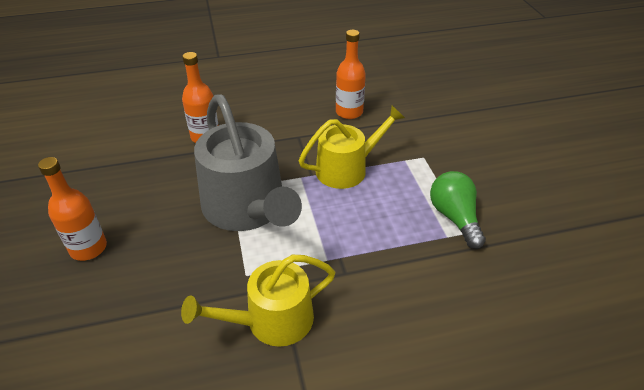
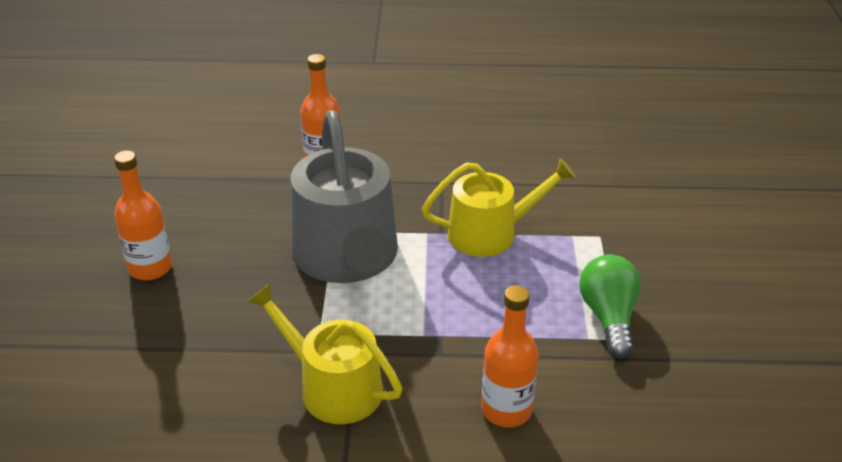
camera: 15 degrees right, 5 degrees down
yellow watering can [181,255,335,347] -> yellow watering can turned 45 degrees clockwise [247,283,402,424]
orange bottle [336,30,366,119] -> orange bottle moved to [481,285,539,428]

